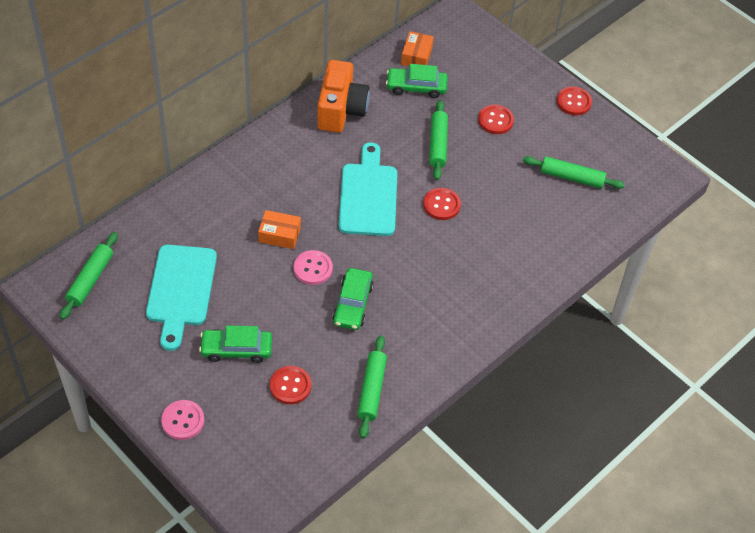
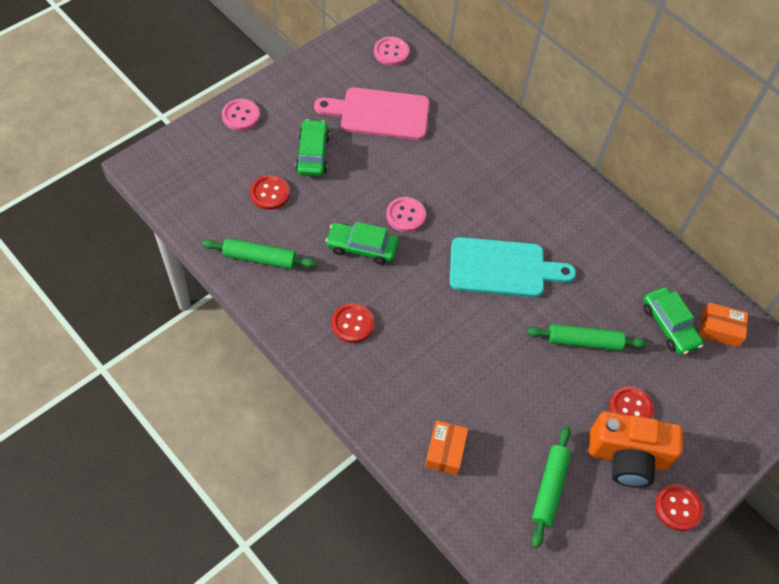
camera: 90 degrees right, 5 degrees up
green rolling pin [60,232,118,320] -> pink button [374,37,409,66]
turquoise cutting board [146,245,217,351] -> pink cutting board [314,87,429,140]
orange box [258,210,301,249] -> orange box moved to [425,420,468,475]
orange camera [317,60,370,133] -> orange camera moved to [589,411,683,487]
green car [386,64,448,98] -> green car turned 150 degrees clockwise [643,287,704,355]
red button [423,188,461,220] -> red button moved to [331,303,374,343]

